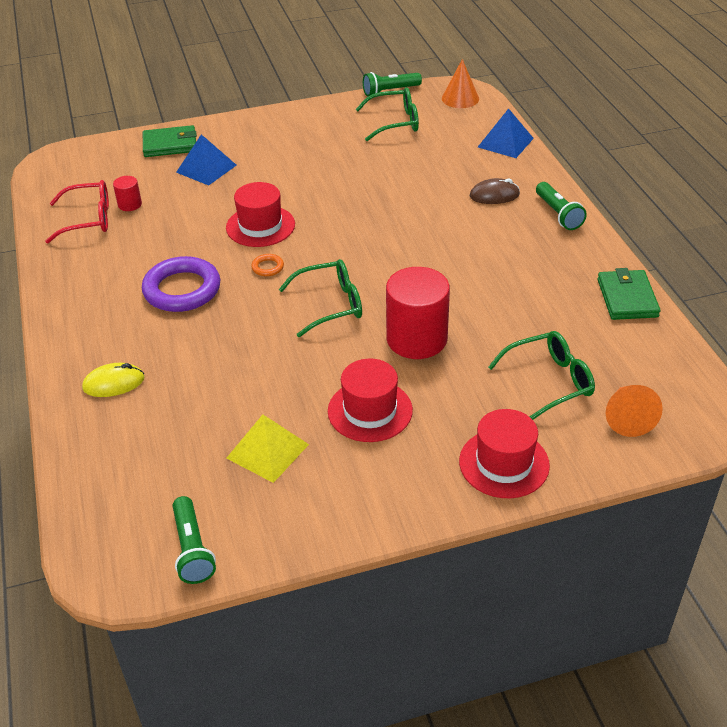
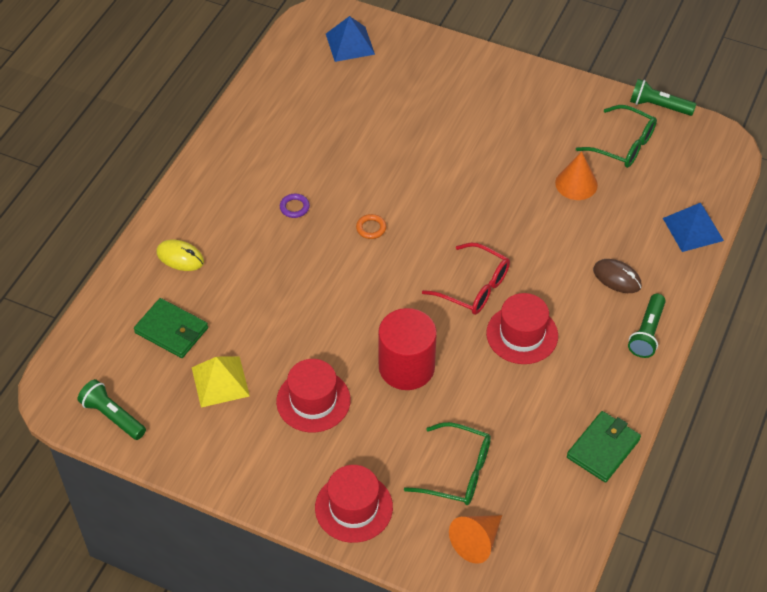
camera: 40 degrees right, 10 degrees up
red glasses [45,180,109,243] -> red glasses moved to [422,243,510,315]
red cylinder [113,176,142,211] -> none
purple ring [142,256,220,312] -> purple ring [280,194,310,218], size x0.43
green wallet [143,125,197,157] -> green wallet moved to [134,298,208,358]
green flashlight [172,496,216,584] -> green flashlight turned 105 degrees clockwise [78,379,146,440]
blue pyramid [176,134,237,185] -> blue pyramid moved to [326,16,375,62]
red hat [226,182,295,247] -> red hat moved to [486,293,558,364]
green glasses [279,259,362,337] -> none
orange cone [442,59,479,108] -> orange cone moved to [555,152,598,200]

